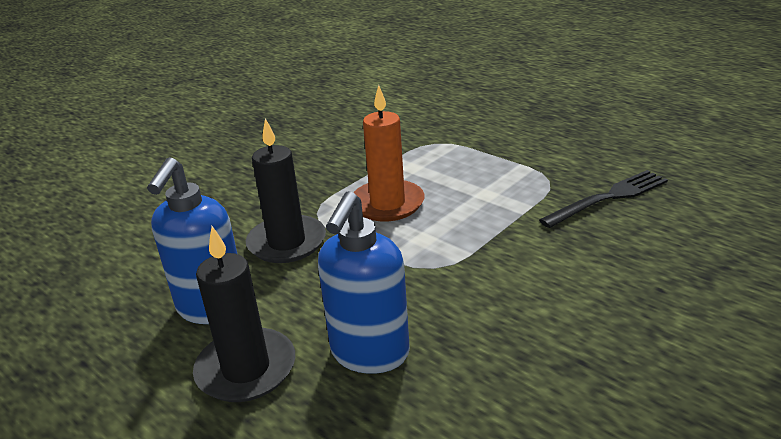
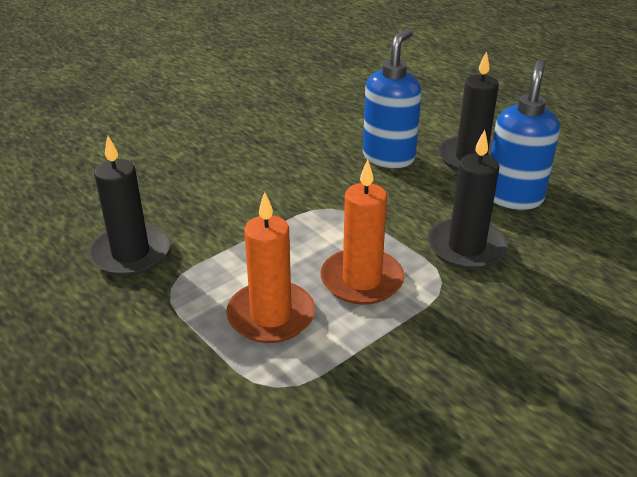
camera: 175 degrees left, 5 degrees up
black fork [539,170,668,228] -> black candle [89,136,170,276]
none -> orange candle [226,192,315,343]

